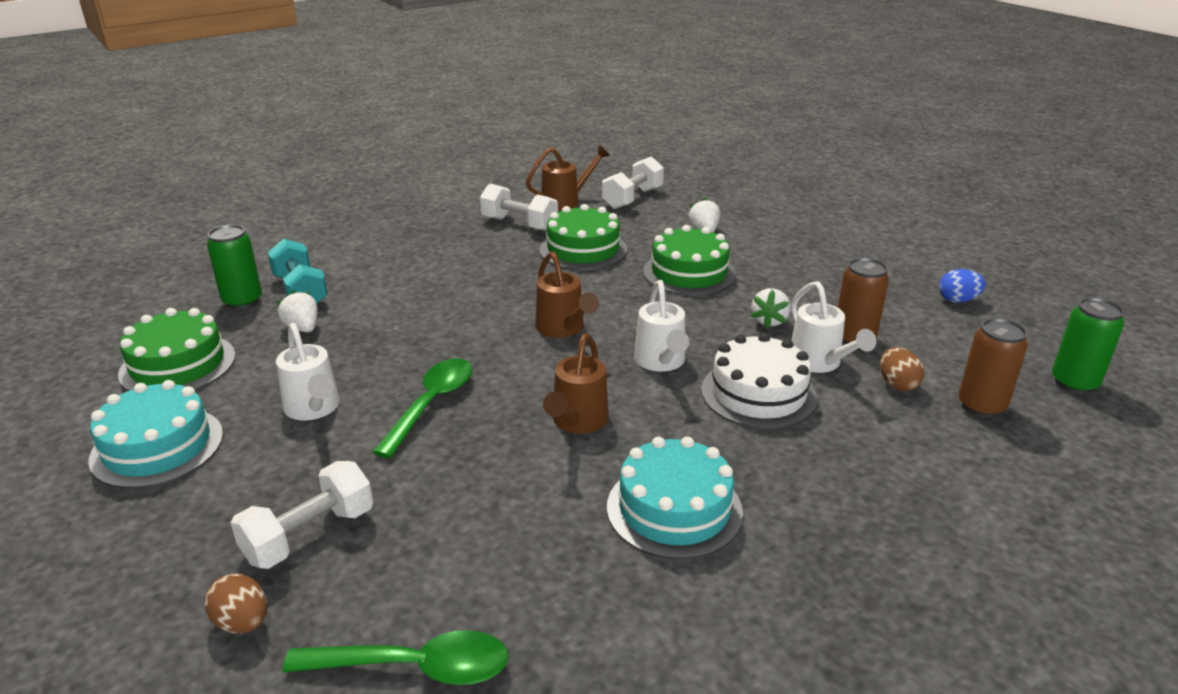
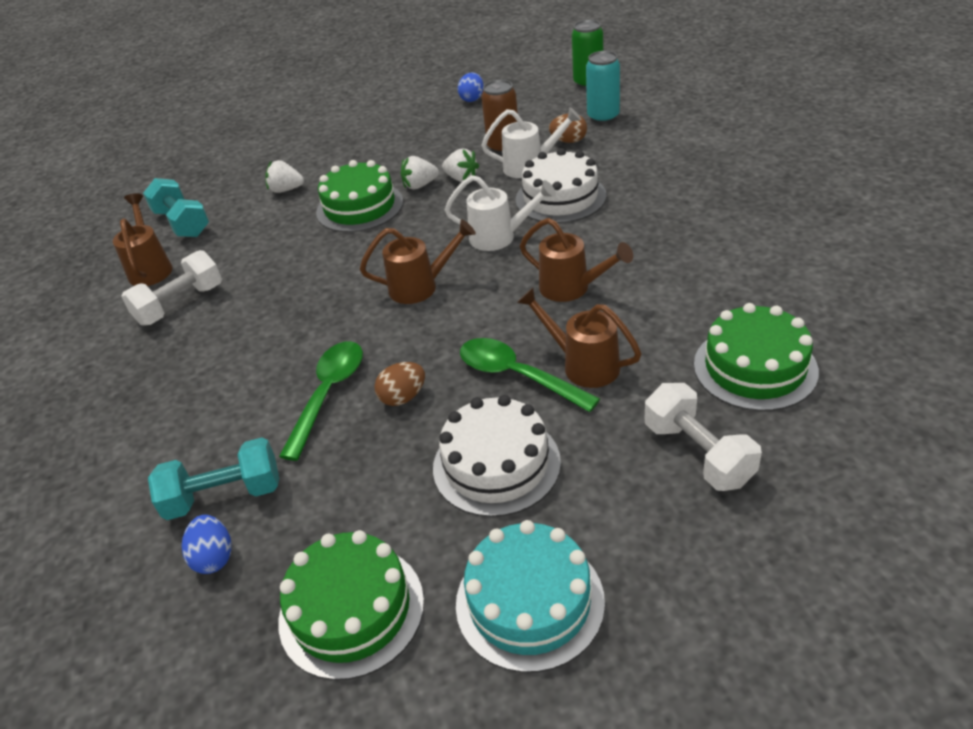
camera: 70 degrees left, 10 degrees up
brown egg [205,574,267,634] -> brown egg moved to [374,362,425,406]
green can [207,225,262,309] -> blue egg [182,515,232,574]
white watering can [276,323,340,421] -> white cake [433,395,561,517]
white strawberry [277,290,318,332] -> white strawberry moved to [401,156,439,189]
green spoon [282,630,509,685] -> green spoon moved to [279,341,363,461]
green cake [539,204,627,270] -> green cake moved to [694,303,819,411]
white dumbbell [602,156,664,209] -> turquoise dumbbell [143,178,209,237]
turquoise cake [607,436,743,559] -> none
brown can [958,318,1028,418] -> turquoise can [586,51,620,124]
none -> brown watering can [517,287,642,388]

